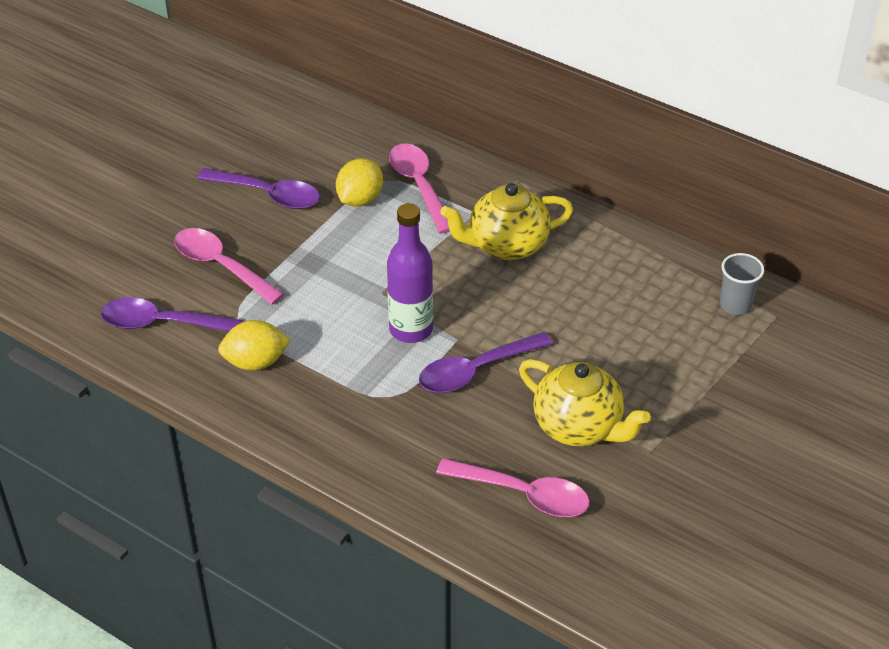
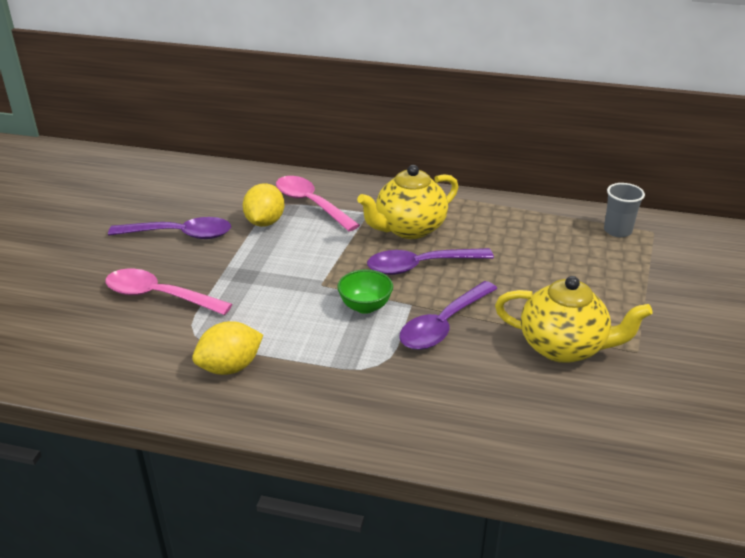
camera: 20 degrees left, 10 degrees down
purple spoon [101,298,244,332] -> purple spoon moved to [367,248,494,275]
purple bottle [387,203,433,343] -> green bowl [337,270,393,314]
pink spoon [436,458,590,517] -> none

